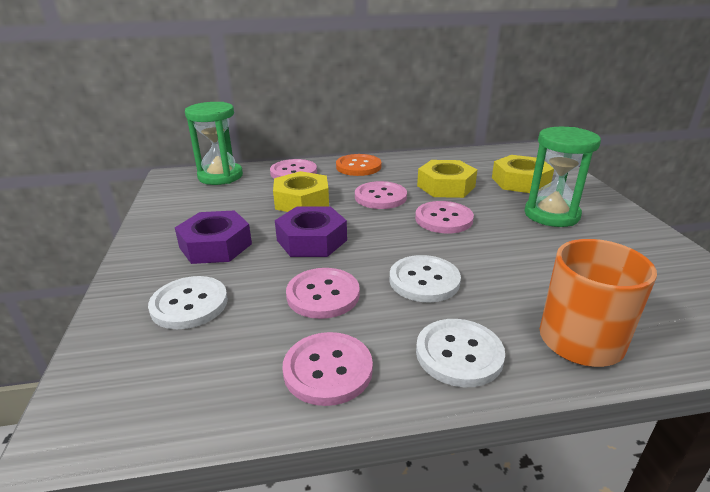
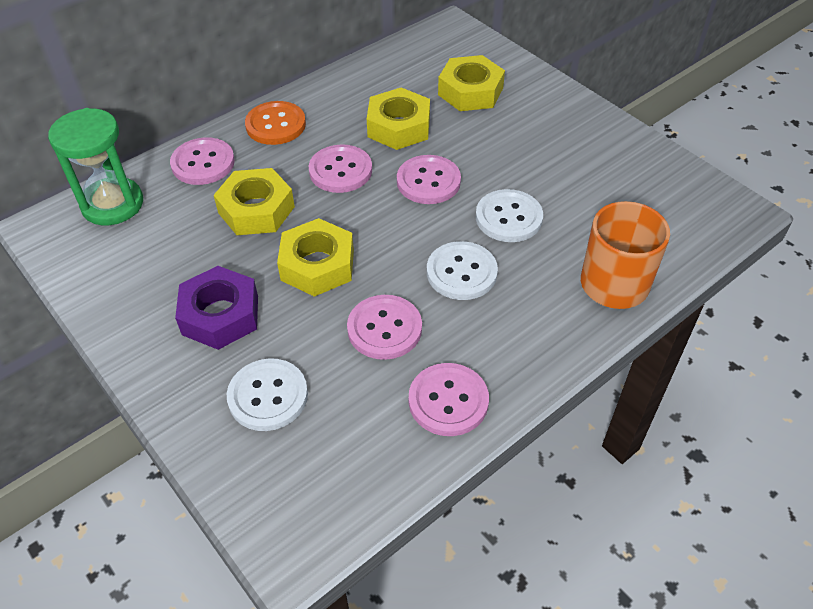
camera: 30 degrees left, 20 degrees up
purple nut [275,206,347,257] -> yellow nut [277,218,354,297]
white button [416,319,505,387] -> white button moved to [476,189,543,242]
green hourglass [525,127,601,227] -> none

